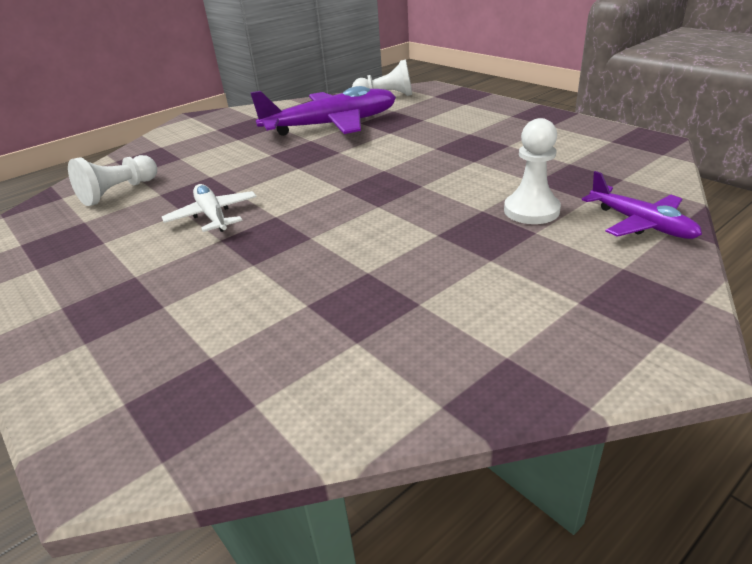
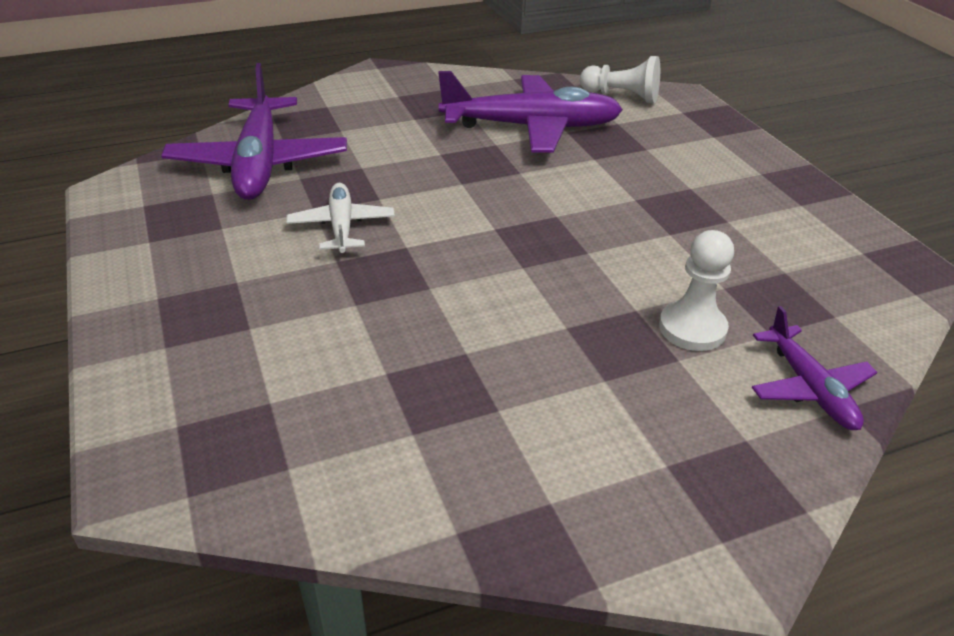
camera: 15 degrees right, 5 degrees up
white pawn [68,155,157,206] -> purple plane [161,63,347,200]

